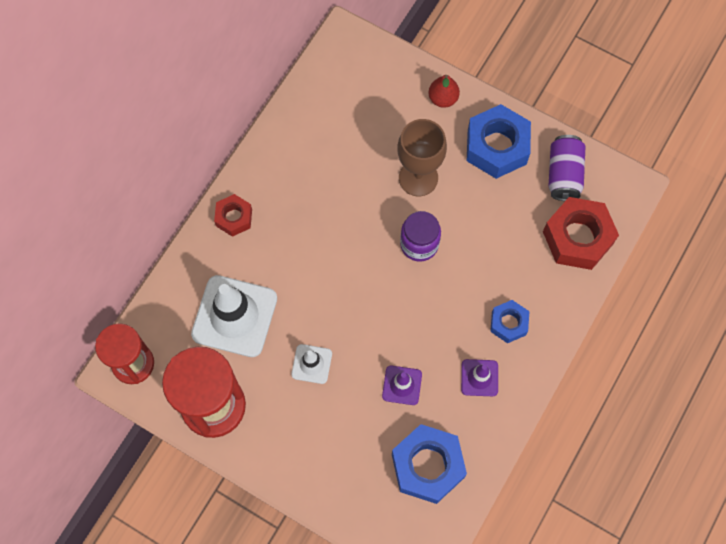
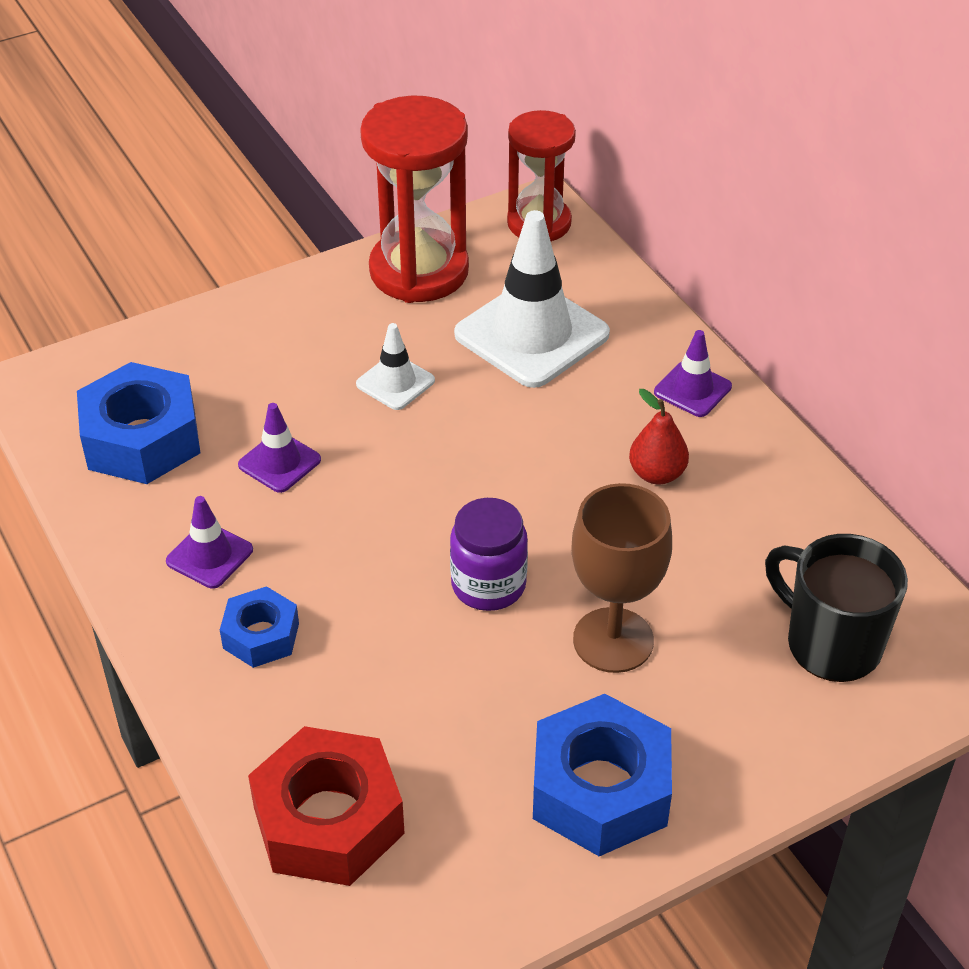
camera: 120 degrees right, 25 degrees down
red nut [214,194,252,237] -> purple traffic cone [654,330,732,417]
red pear [429,75,460,108] -> red pear moved to [629,389,689,484]
purple can [548,135,585,201] -> none
none -> black mug [765,534,908,682]

